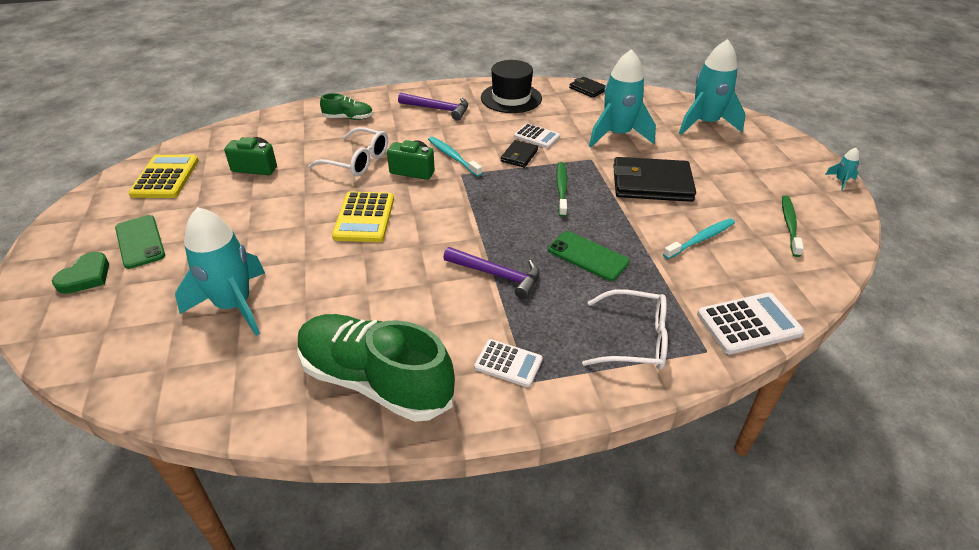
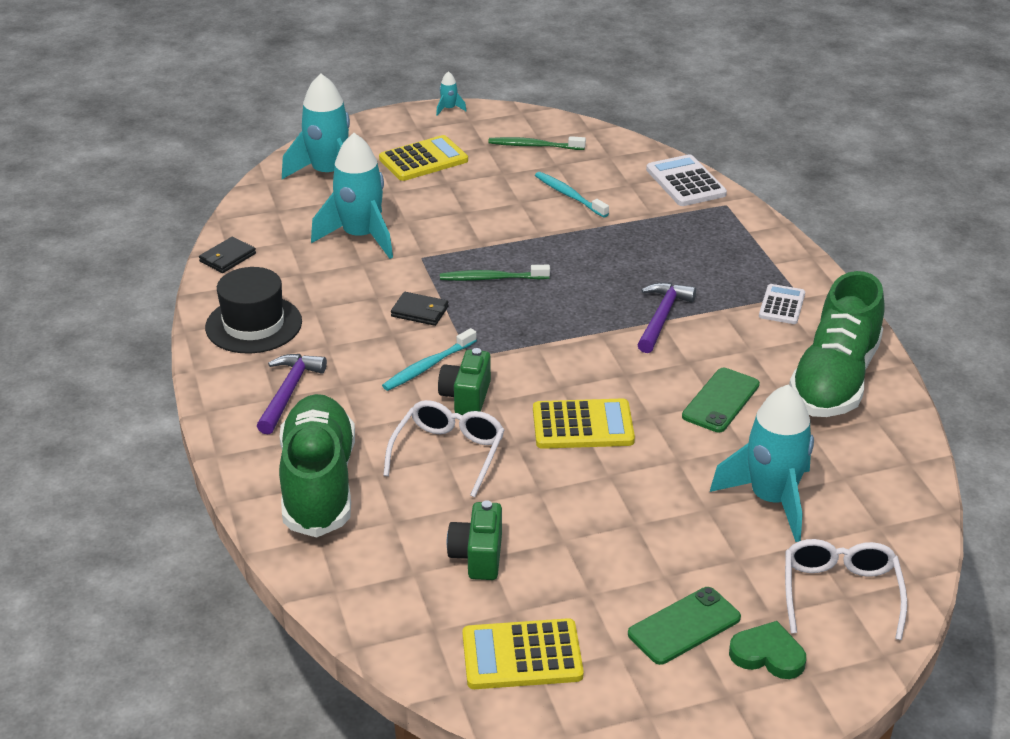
camera: 95 degrees left, 5 degrees down
green shoe [320,93,373,120] -> green shoe [279,394,355,538], size x2.19
white calculator [514,123,560,148] -> none
green phone [548,231,630,281] -> green phone moved to [682,368,760,432]
white glasses [582,289,668,370] -> white glasses moved to [785,539,907,640]
black wallet [613,157,696,202] -> none
none -> yellow calculator [379,135,468,181]

